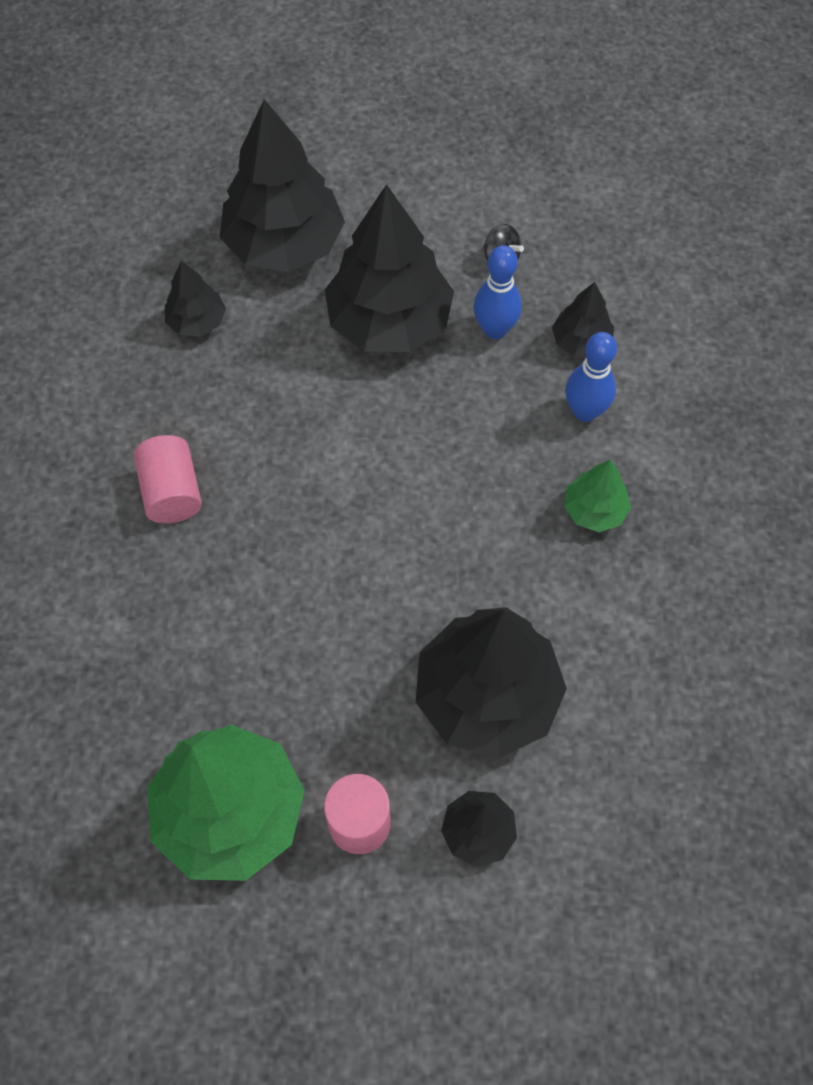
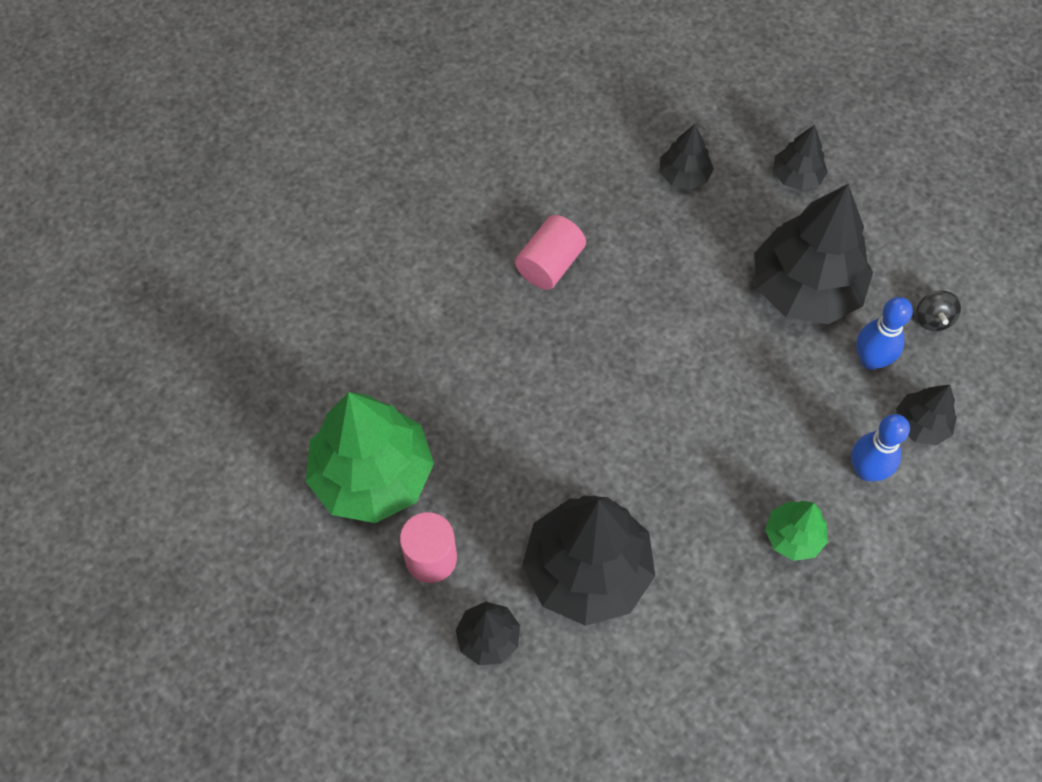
camera: 50 degrees right, 0 degrees up
black tree [220,99,345,272] -> black tree [773,125,828,191], size x0.48

